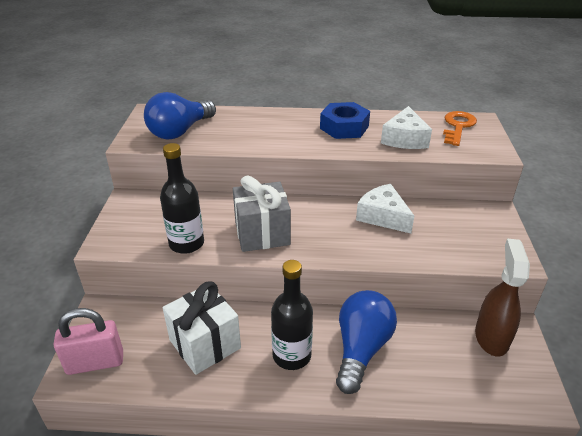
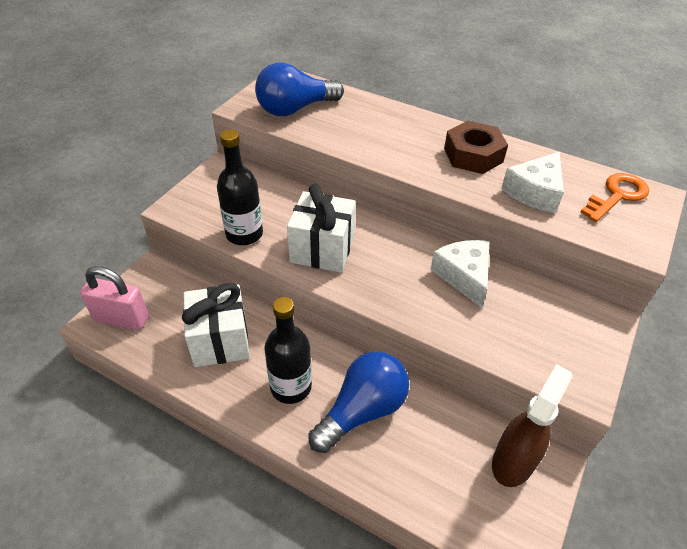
camera: 25 degrees right, 10 degrees up
grey gift [233,175,291,252] -> white gift [287,184,356,272]
blue nut [320,102,370,139] -> brown nut [444,121,508,174]

